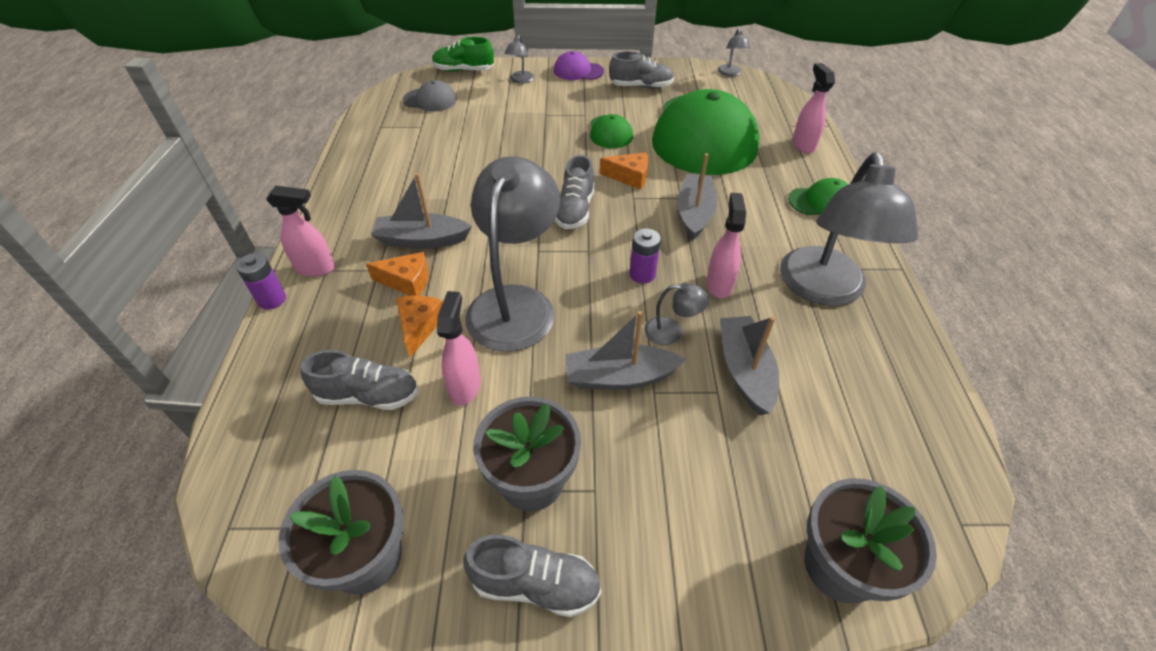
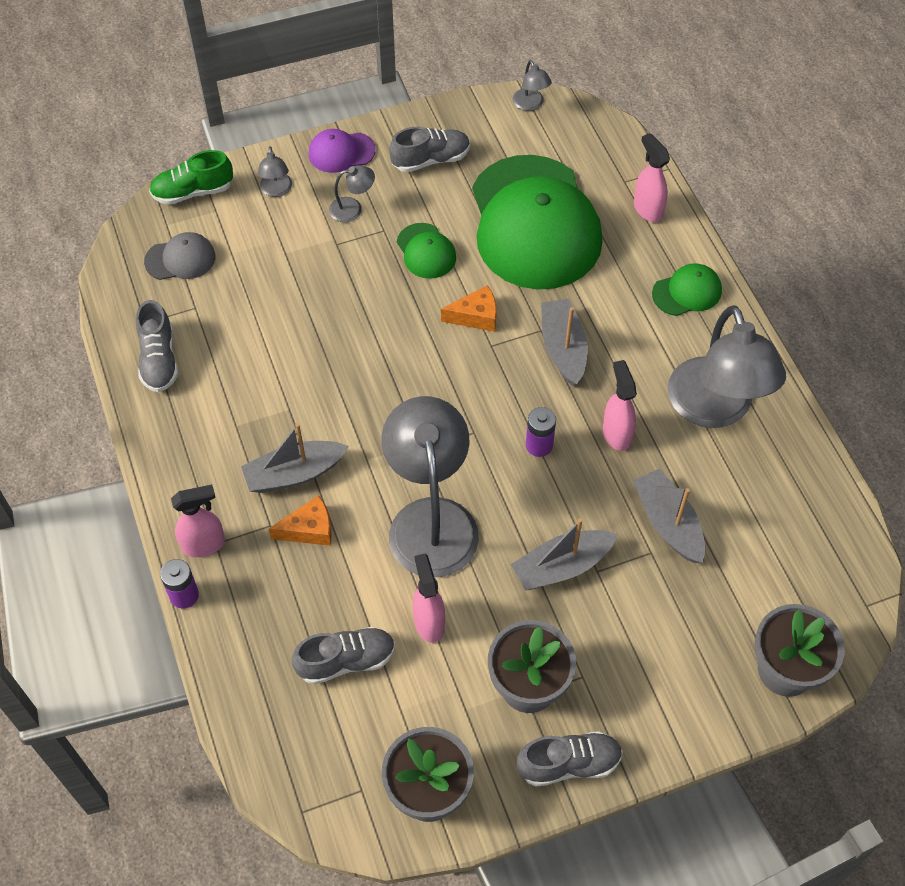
camera: 20 degrees left, 10 degrees up
orange cheese [396,295,443,357] -> none
grey shoe [555,155,595,229] -> grey shoe moved to [136,300,178,392]
grey lamp [644,283,709,346] -> grey lamp moved to [329,165,375,222]

